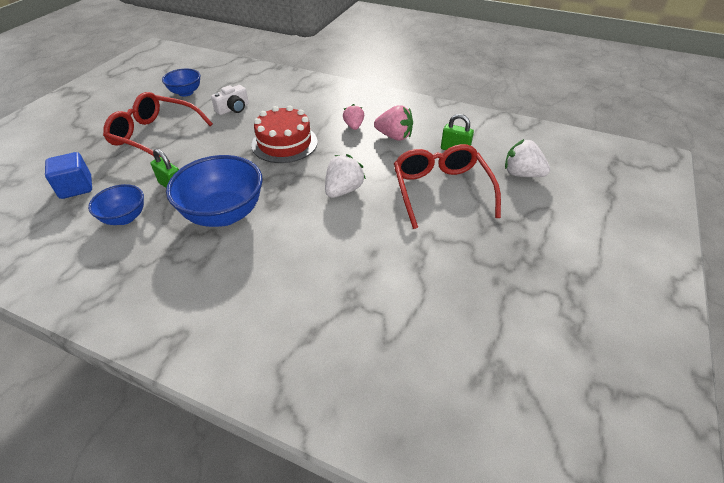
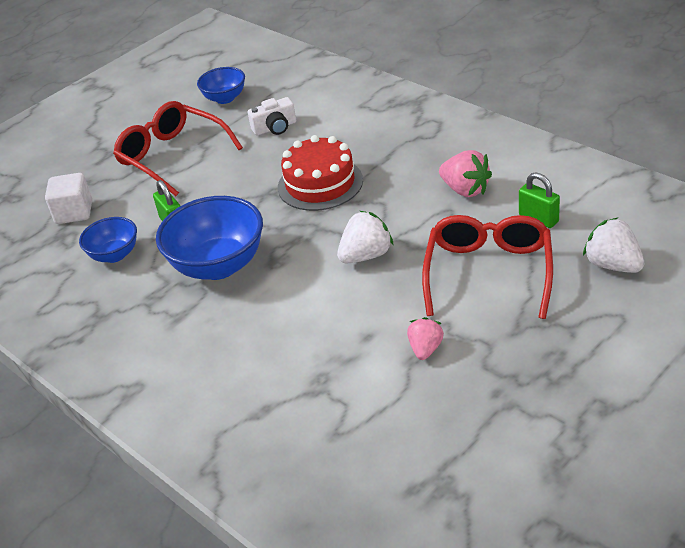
camera: 25 degrees right, 5 degrees down
blue cube [45,152,92,199] -> white cube [45,173,92,224]
pink strawberry [343,104,364,130] -> pink strawberry moved to [407,317,444,360]

